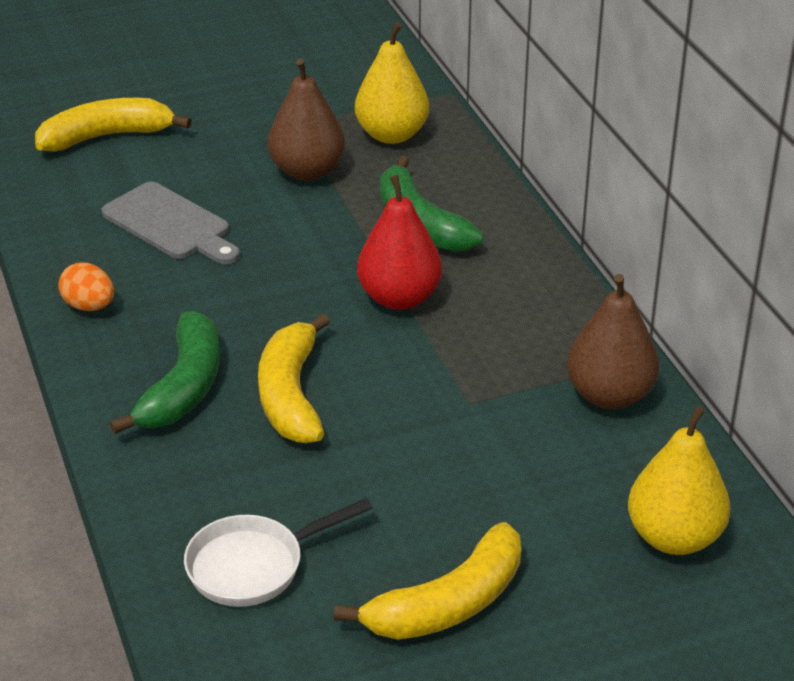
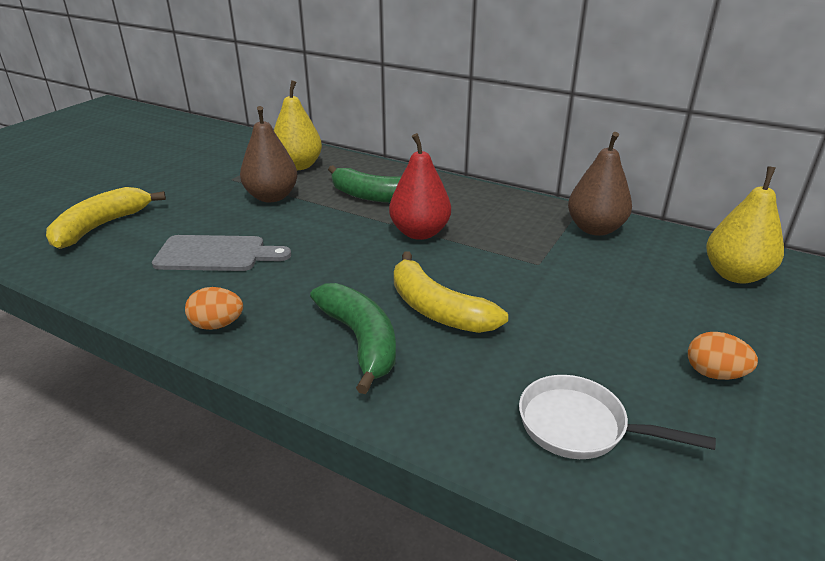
camera: 40 degrees left, 5 degrees down
white pan [184,498,373,607] -> white pan turned 90 degrees clockwise [519,375,716,459]
yellow banana [334,522,521,640] -> orange egg [688,332,758,380]

